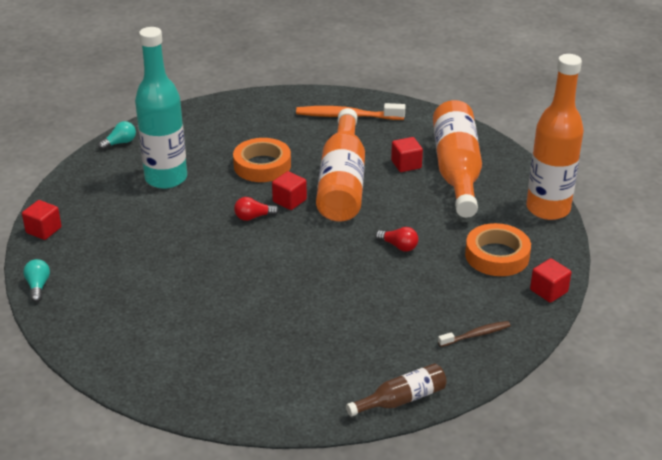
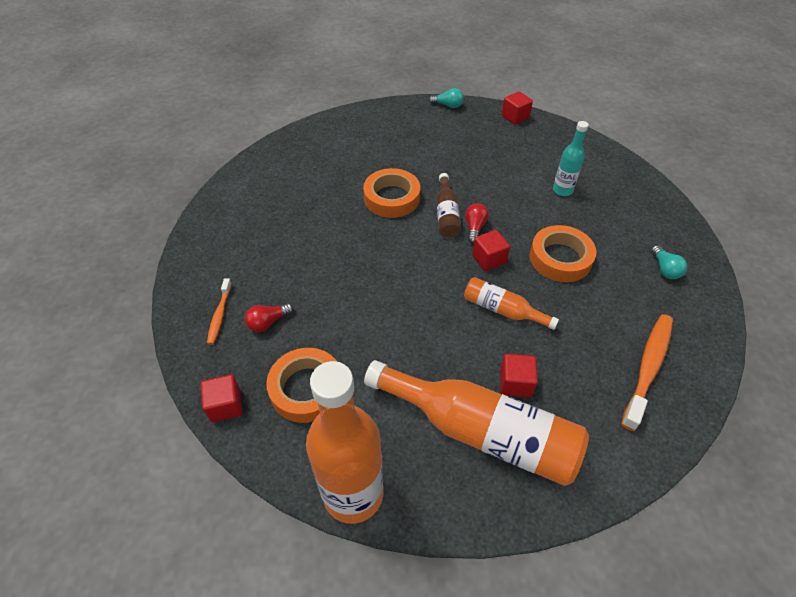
camera: 115 degrees right, 15 degrees up
turquoise light bulb [98,121,136,150] -> turquoise light bulb moved to [651,245,687,279]
turquoise bottle [135,27,187,189] -> turquoise bottle [553,121,589,196], size x0.50
orange bottle [316,108,365,222] -> orange bottle [464,277,559,330], size x0.50
brown bottle [346,363,447,417] -> brown bottle moved to [436,173,461,238]
red light bulb [375,227,418,252] -> red light bulb moved to [245,303,293,332]
brown toothbrush [438,321,511,347] -> orange toothbrush [207,278,232,345]
none -> orange tape [363,168,420,218]

